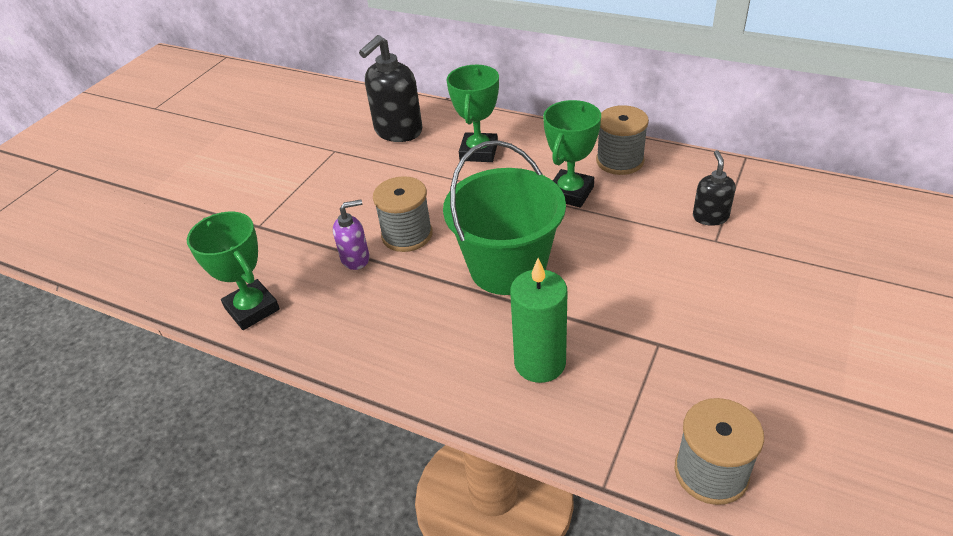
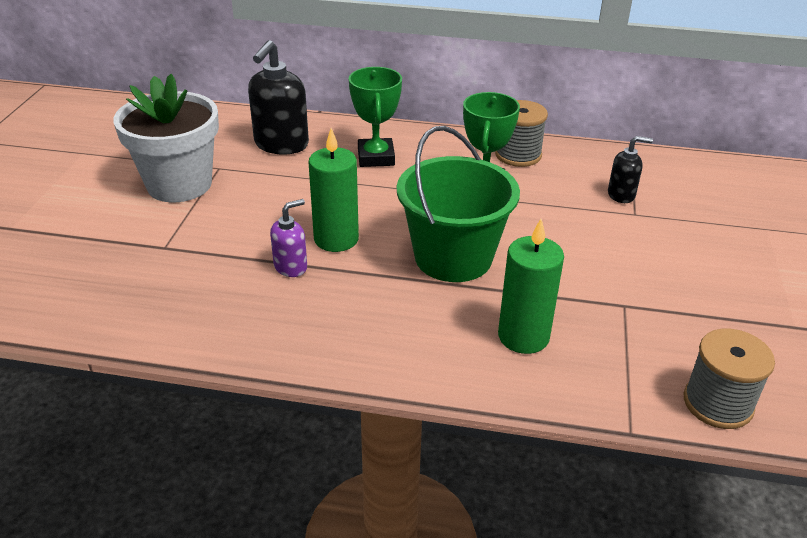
camera: 20 degrees left, 5 degrees down
green trophy [187,212,280,330] -> none
grey spool [373,176,433,252] -> green candle [308,128,359,252]
black soap dispenser [693,150,736,226] -> black soap dispenser turned 105 degrees clockwise [608,136,653,203]
none -> white flower pot [114,74,219,202]

